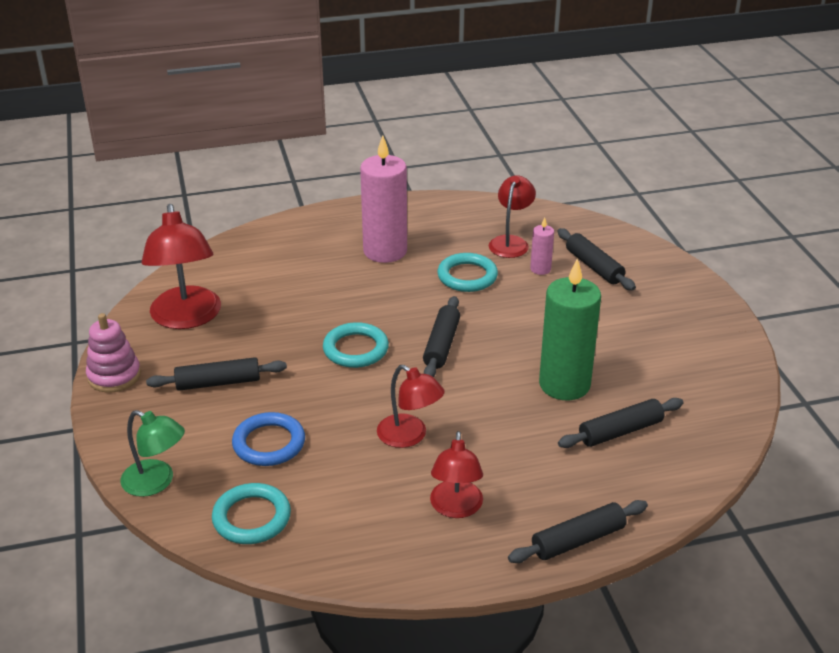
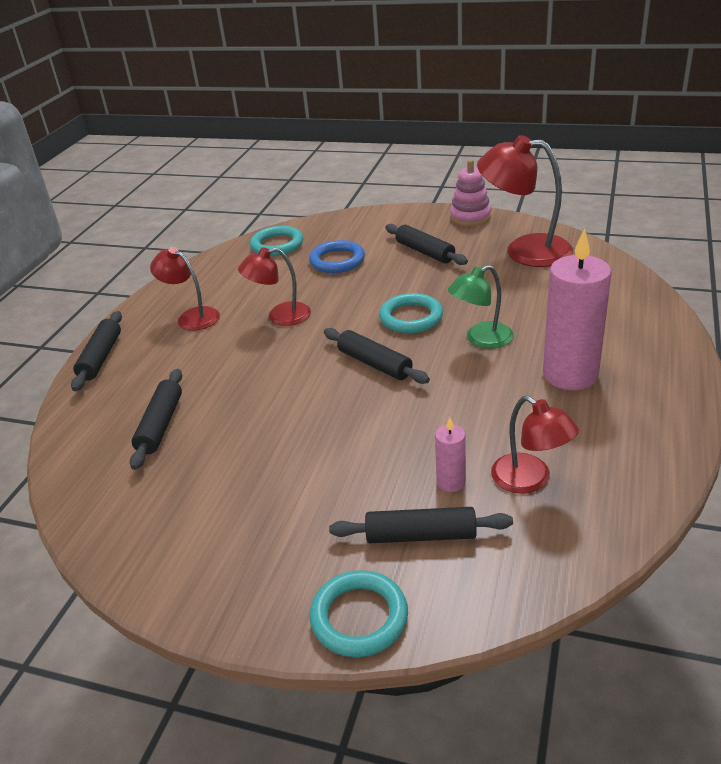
camera: 125 degrees right, 0 degrees up
green lamp [120,410,185,497] -> green lamp moved to [448,265,513,348]
black rolling pin [146,357,287,391] -> black rolling pin turned 60 degrees counterclockwise [385,224,468,265]
turquoise ring [437,253,498,292] -> turquoise ring moved to [309,570,408,657]
green candle [539,258,601,400] -> none

